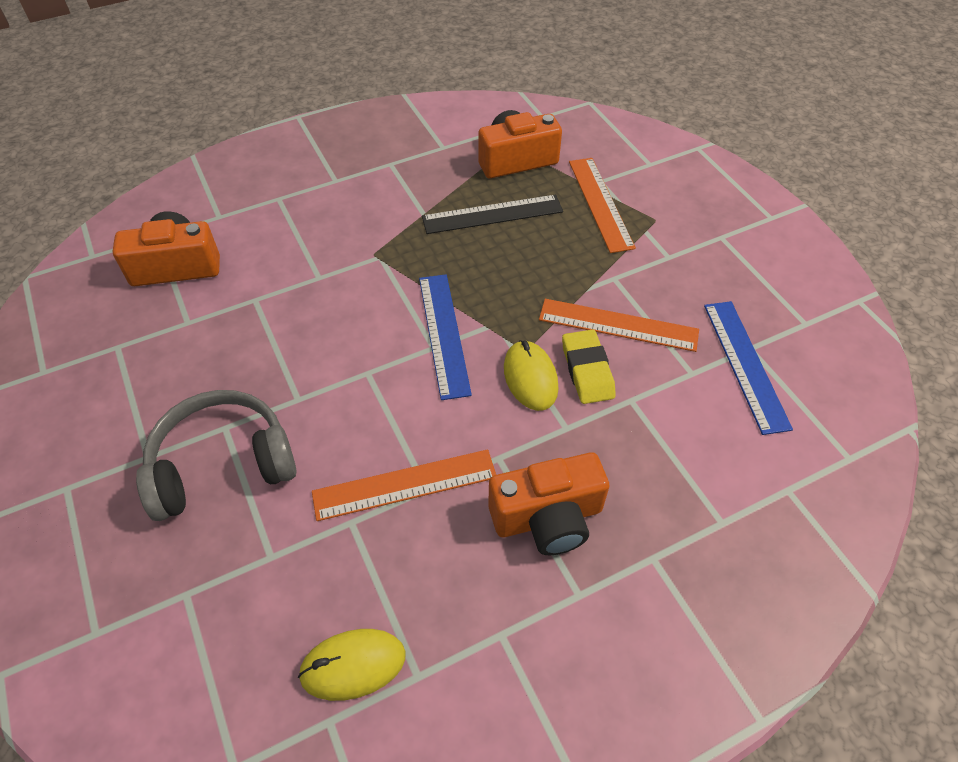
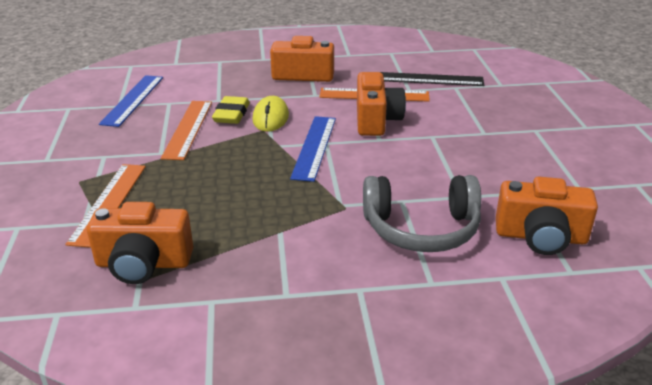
camera: 160 degrees left, 20 degrees down
grey headphones [136,390,297,521] -> grey headphones moved to [363,175,481,252]
yellow mouse [298,629,405,701] -> none
black ruler [422,195,563,234] -> black ruler moved to [381,72,484,86]
orange ruler [539,299,699,352] -> orange ruler turned 60 degrees clockwise [161,101,212,160]
none -> orange camera [357,72,406,136]

